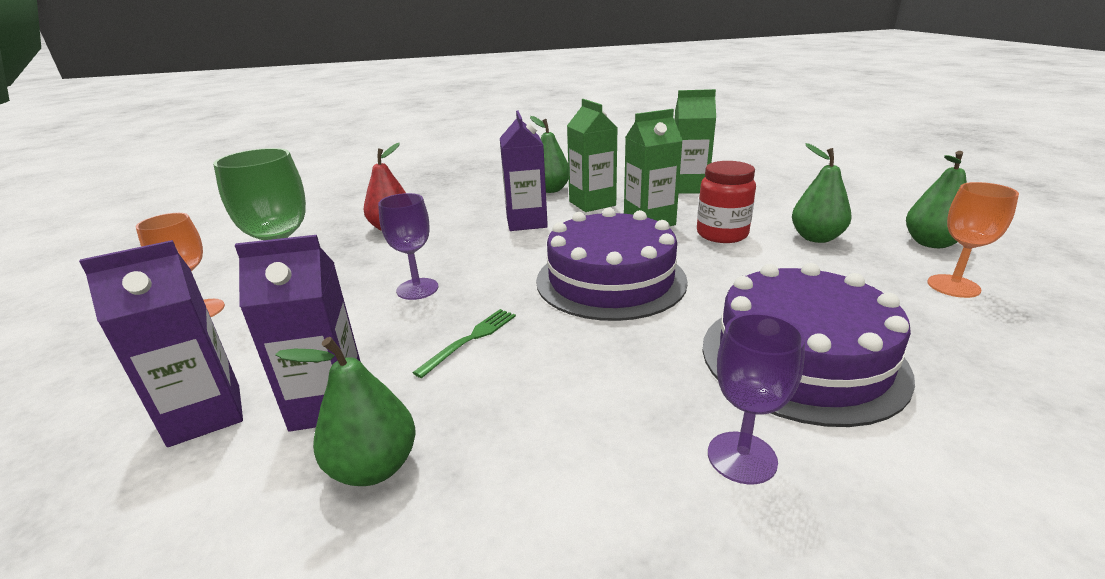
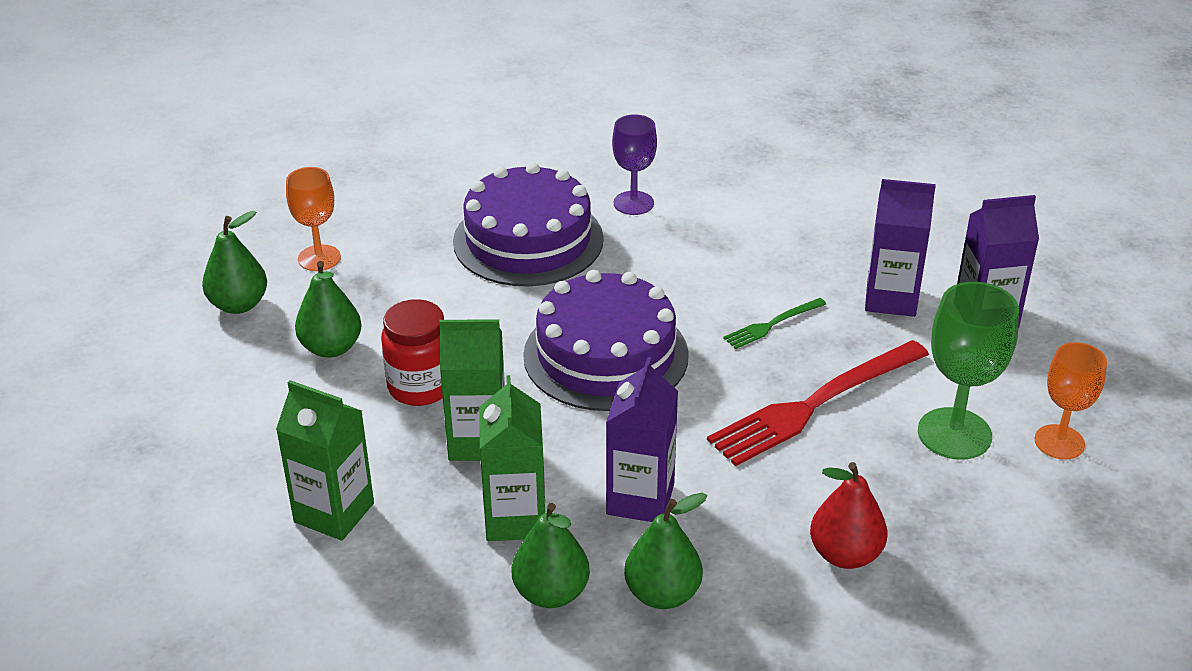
camera: 160 degrees left, 10 degrees up
green pear [275,337,416,486] -> green pear moved to [624,493,707,609]
purple goblet [378,193,438,300] -> red fork [707,340,929,466]

